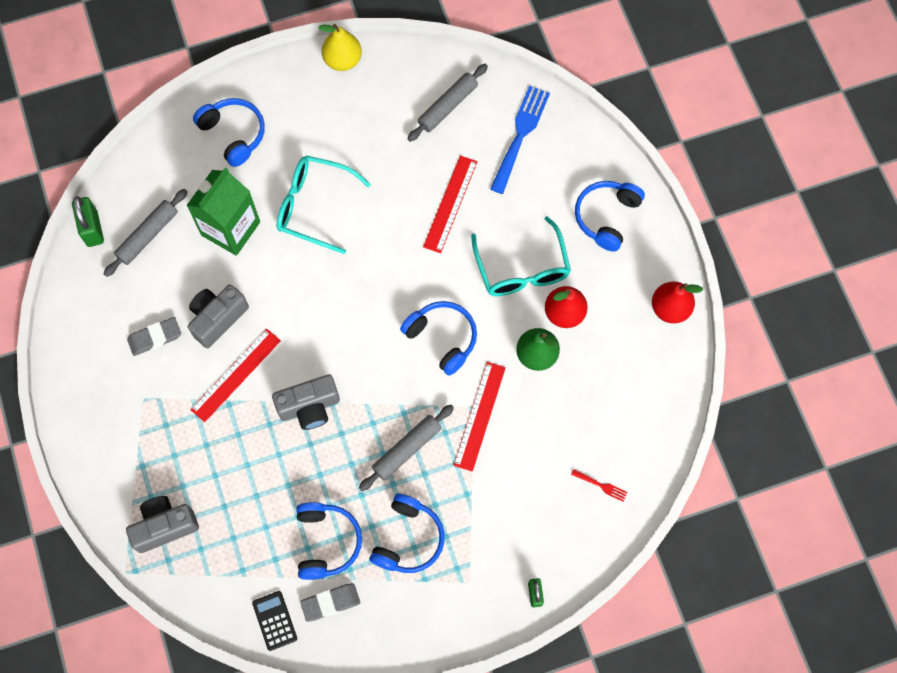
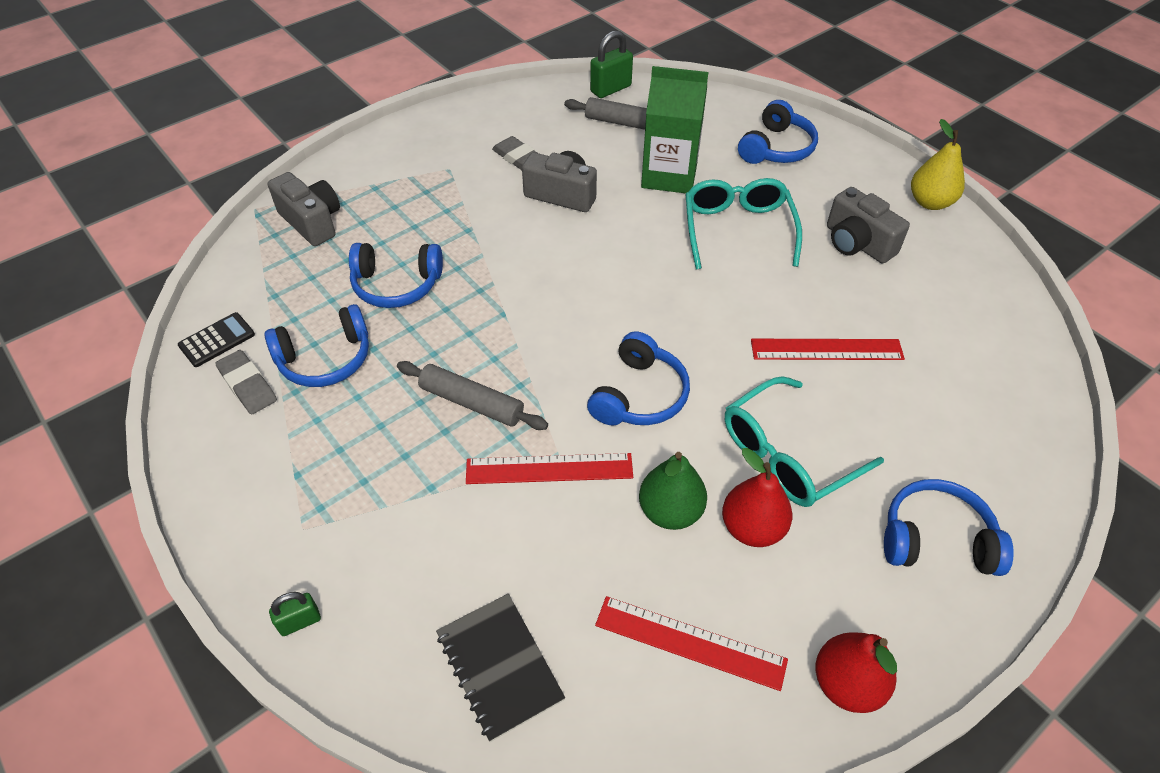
camera: 70 degrees right, 20 degrees down
red ruler [190,329,281,422] -> red ruler moved to [595,596,788,691]
grey camera [272,374,340,430] -> grey camera moved to [827,187,910,263]
blue headphones [369,494,445,573] -> blue headphones moved to [349,243,443,308]
grey rolling pin [407,64,488,142] -> none
blue fork [490,86,550,194] -> none
red fork [571,469,628,502] -> black notebook [436,594,565,742]

